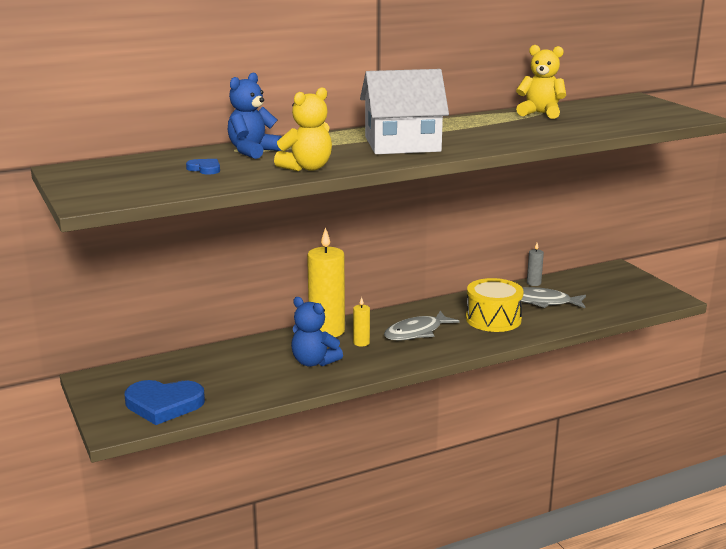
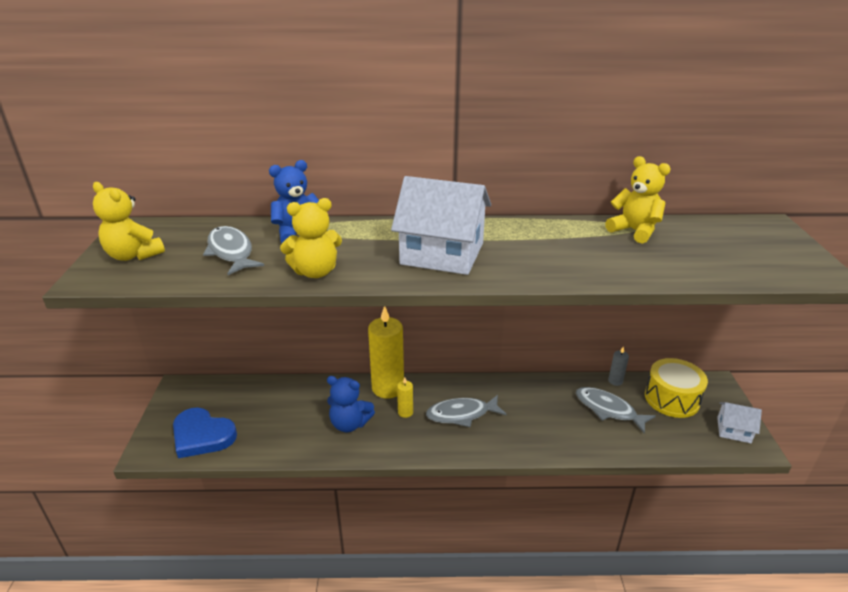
camera: 25 degrees right, 10 degrees up
blue heart [186,159,220,175] -> grey fish [203,226,264,275]
blue teddy bear [291,297,343,367] -> blue teddy bear turned 45 degrees counterclockwise [327,376,375,432]
yellow drum [466,278,524,332] -> yellow drum moved to [645,358,708,418]
none -> yellow teddy bear [93,182,165,261]
none -> white house [717,402,762,443]

